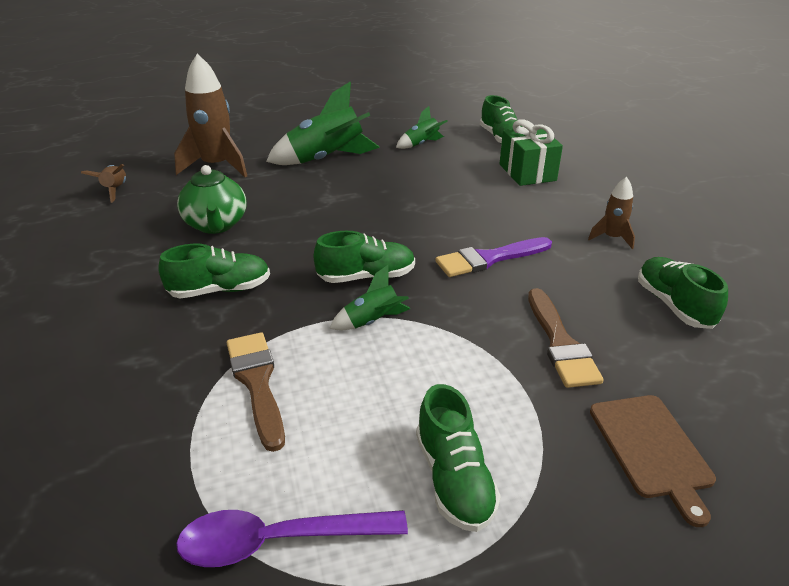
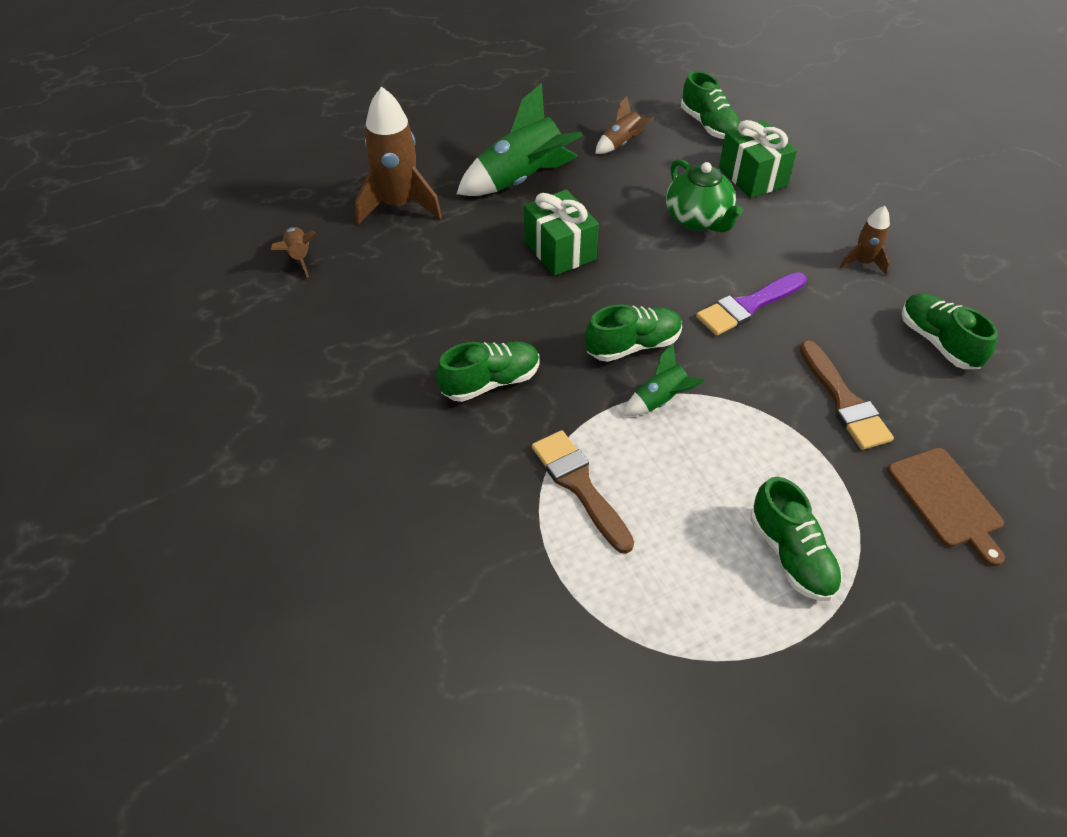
camera: 10 degrees left, 15 degrees up
purple spoon [176,510,408,567] -> none
green teapot [177,165,246,234] -> green teapot moved to [666,159,743,232]
green rocket [396,106,448,149] -> brown rocket [595,96,655,154]
none -> green gift [524,190,599,276]

